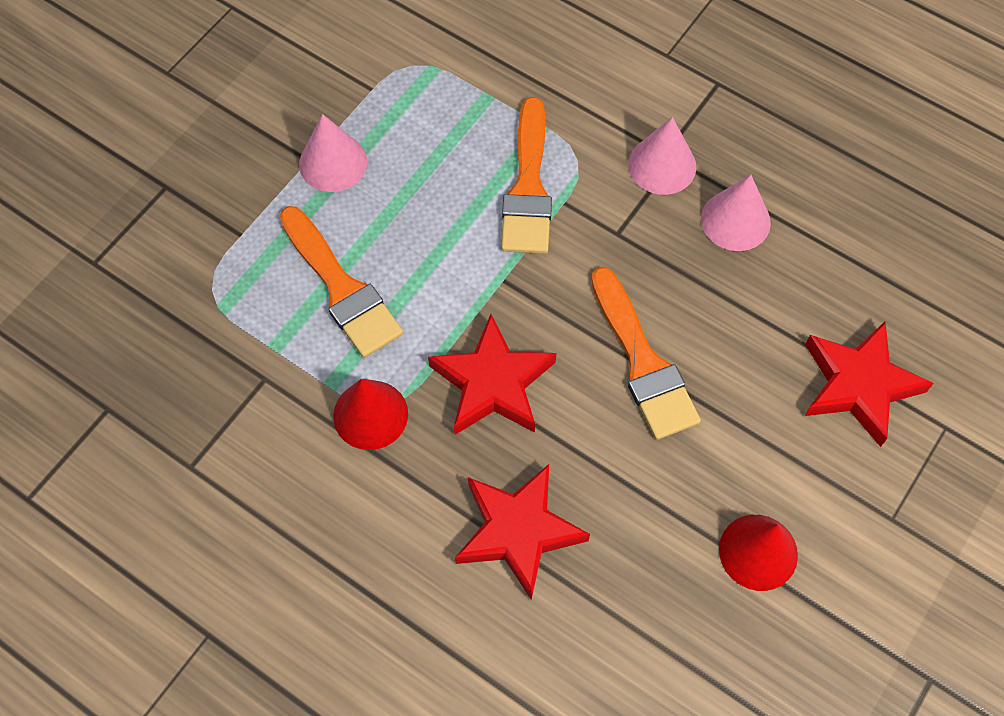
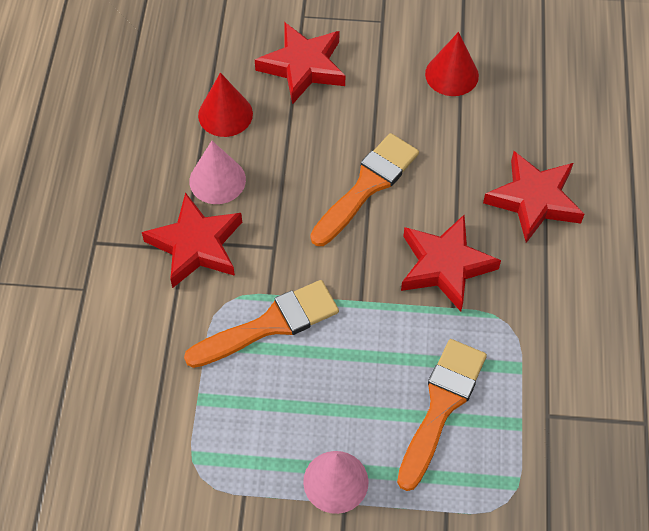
camera: 120 degrees left, 5 degrees down
red cone [333,379,408,450] -> red cone moved to [198,73,253,137]
pink cone [628,117,696,195] -> red star [142,192,242,288]

